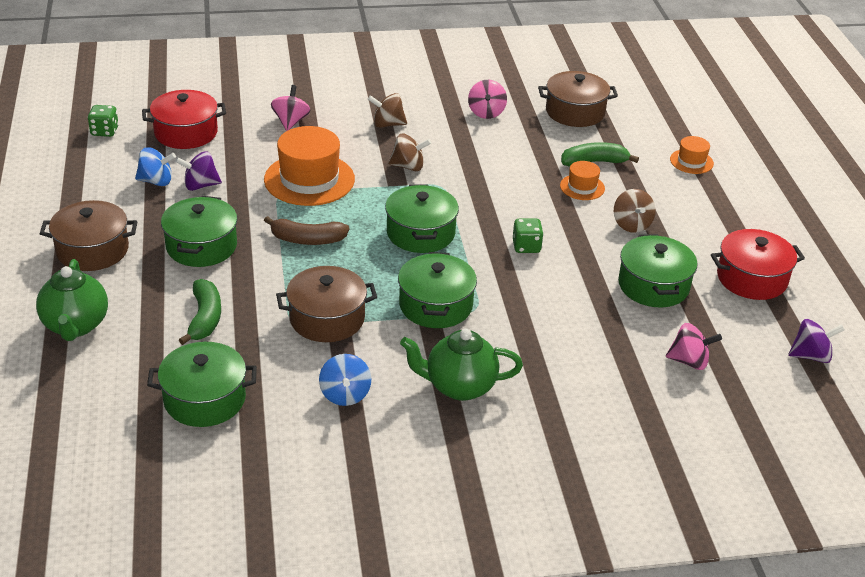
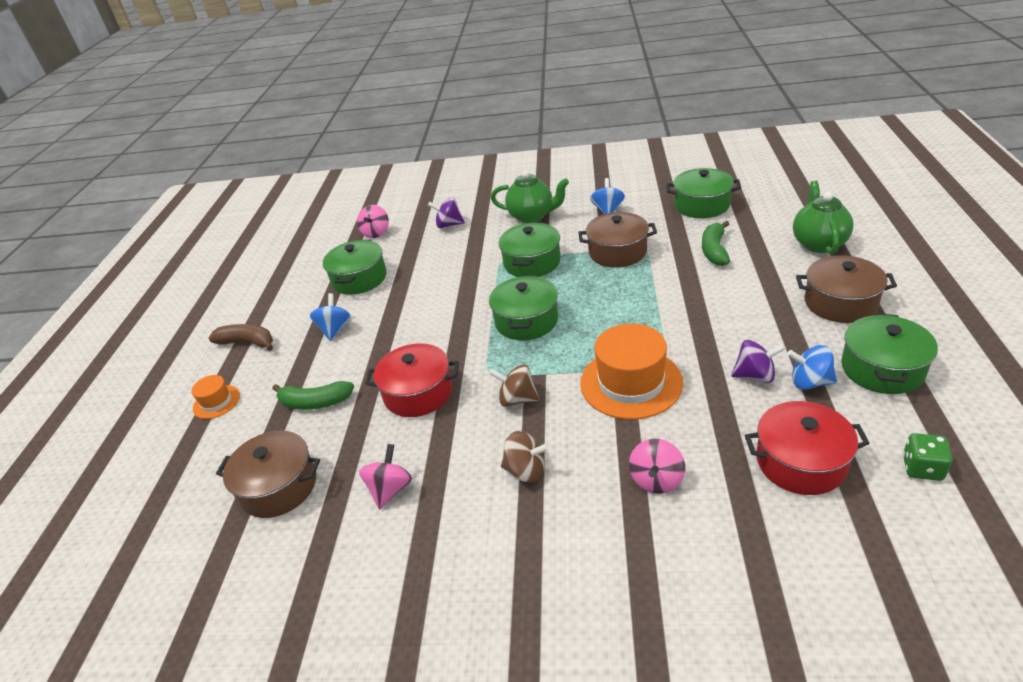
camera: 160 degrees left, 0 degrees up
green pot [161,196,238,267] -> green pot moved to [841,313,938,394]
brown banana [264,216,349,245] -> brown banana moved to [209,324,273,351]
green dice [513,219,544,253] -> none
orange hat [560,161,605,200] -> none
brown spinning top [614,189,656,233] -> blue spinning top [310,293,351,341]
pink spinning top [666,323,722,370] -> pink spinning top turned 105 degrees counterclockwise [357,205,389,238]
red pot [711,229,805,300] -> red pot moved to [365,343,459,417]
purple spinning top [788,319,845,363] -> purple spinning top moved to [428,198,465,228]

